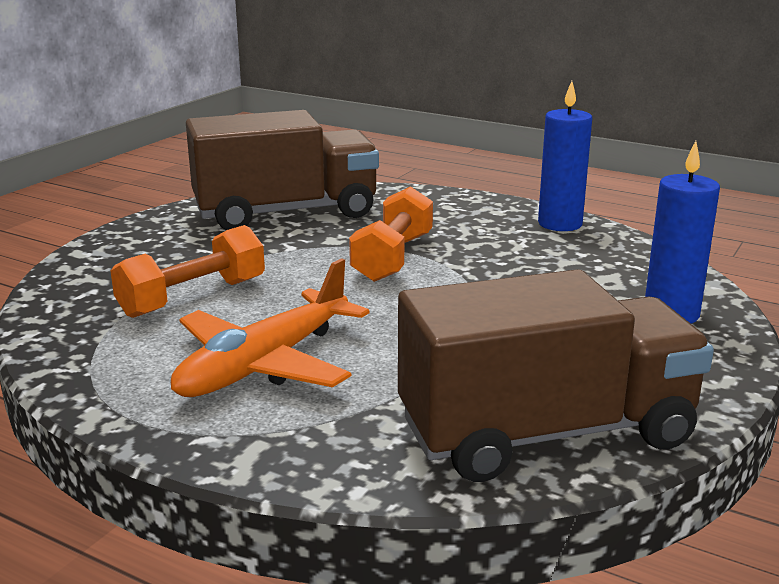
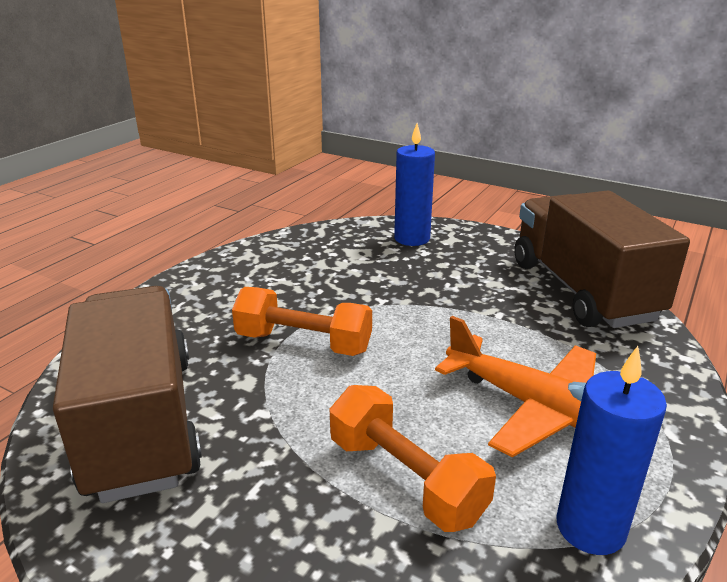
camera: 90 degrees left, 5 degrees up
blue candle [538,81,592,231] -> blue candle moved to [557,346,667,555]

